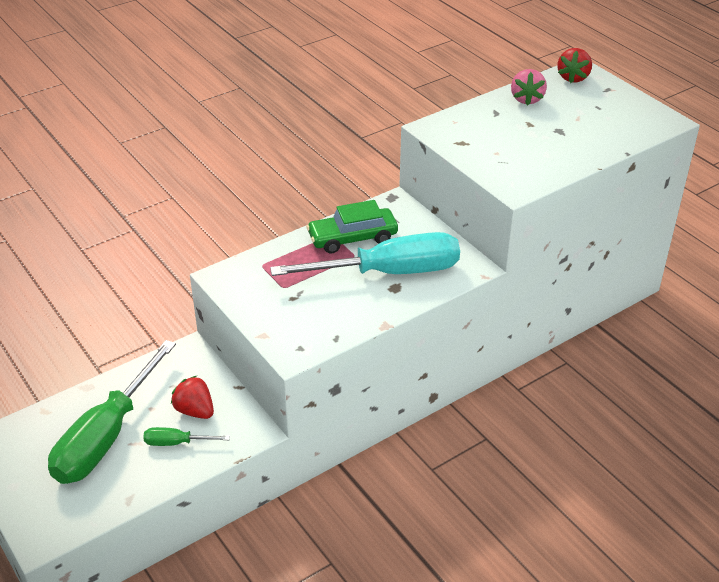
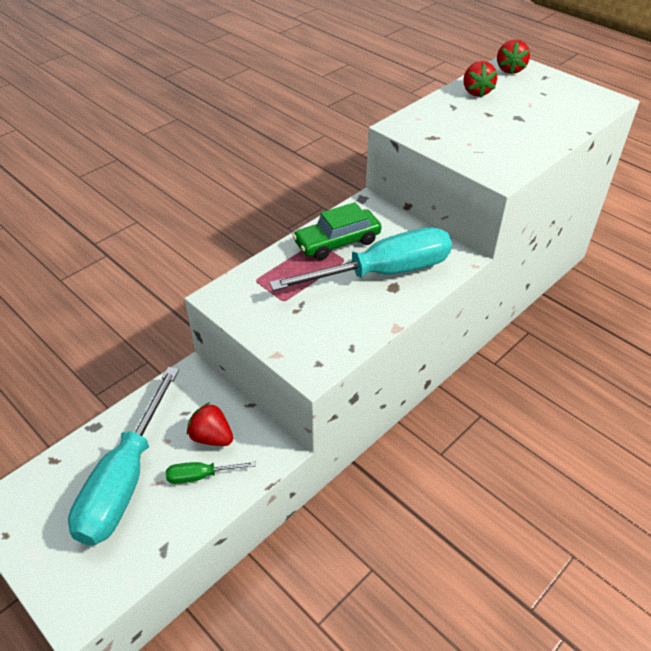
camera: 10 degrees left, 5 degrees up
green screwdriver [48,340,176,484] -> turquoise screwdriver [68,367,179,545]
pink strawberry [511,69,547,106] -> red strawberry [464,61,497,97]

